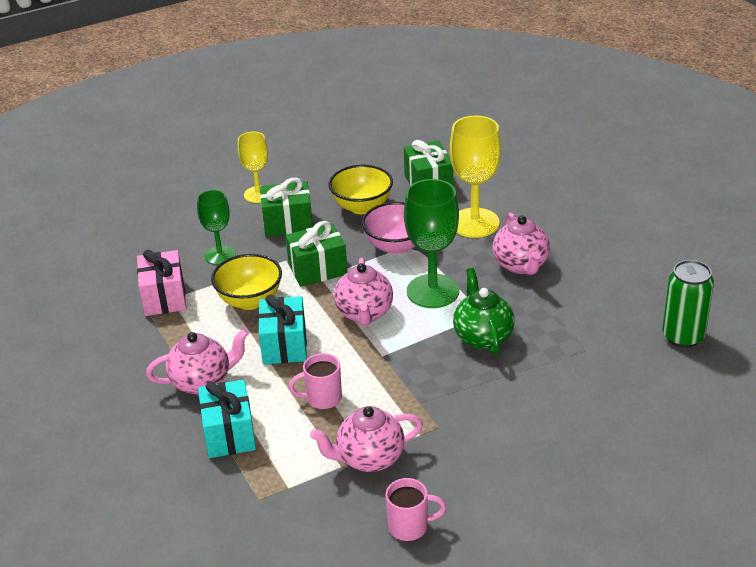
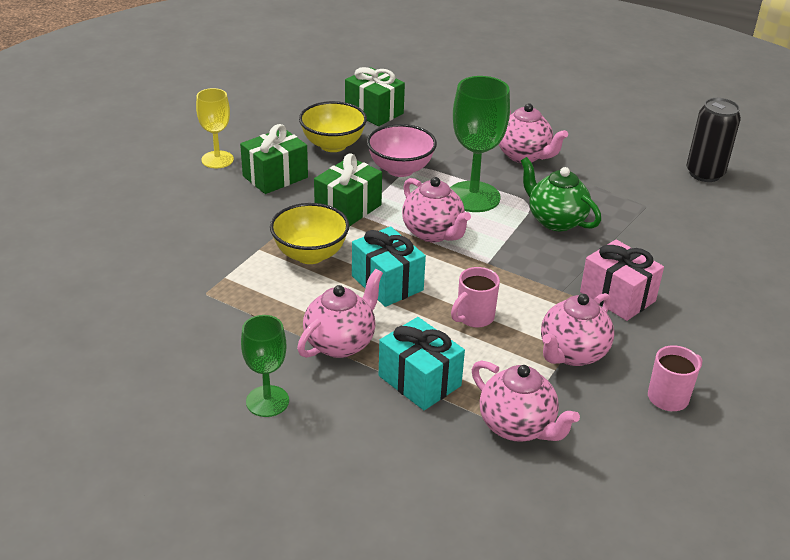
camera: 35 degrees left, 0 degrees up
pink gift [137,250,186,316] -> pink gift moved to [580,239,664,321]
green goblet [197,190,236,265] -> green goblet moved to [241,315,289,417]
yellow goblet [450,116,501,238] -> none
green can [662,260,714,348] -> black can [686,98,741,182]
none -> pink teapot [472,360,580,442]

